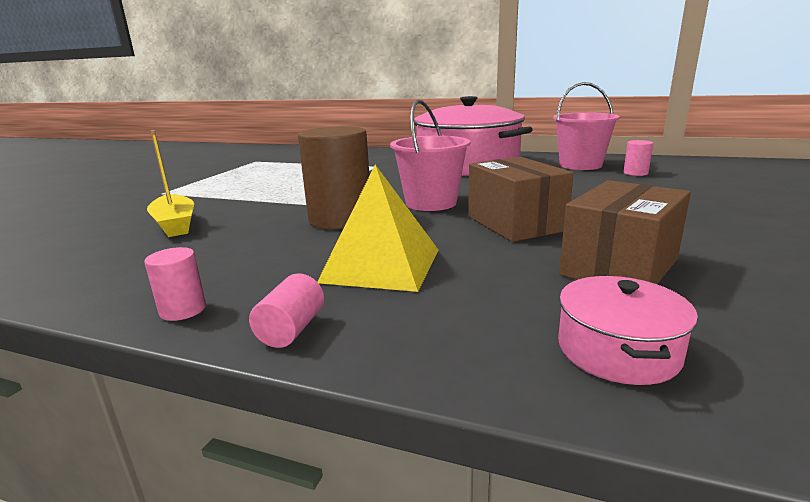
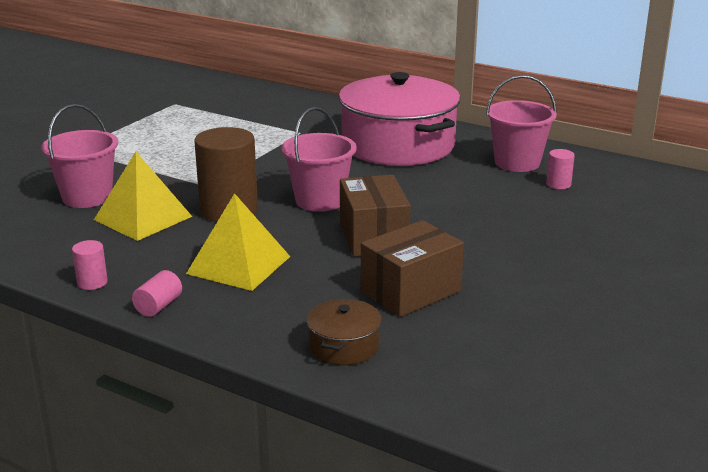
camera: 10 degrees right, 5 degrees up
yellow boat [147,130,194,237] -> pink bucket [41,104,118,208]
pink pot [558,276,698,385] -> brown pot [307,299,382,365]
none -> yellow pyramid [94,152,192,241]

